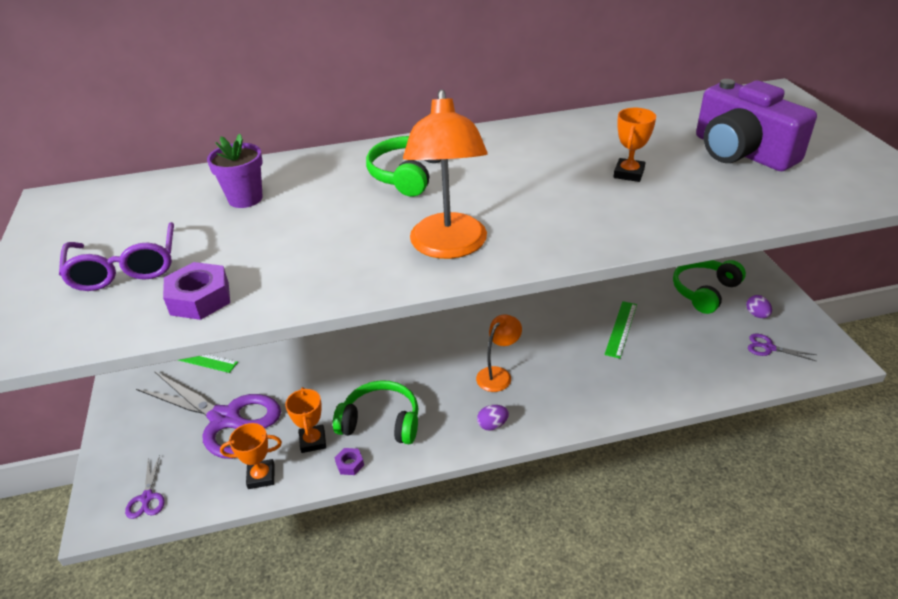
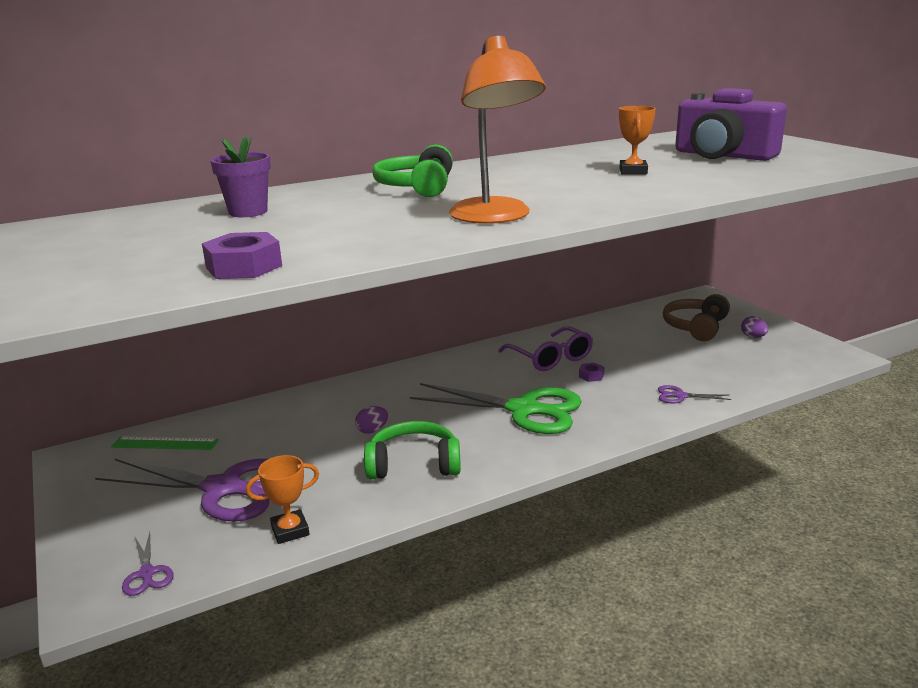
camera: 15 degrees left, 15 degrees down
purple glasses [59,222,174,291] -> purple glasses moved to [499,326,593,371]
orange trophy [285,387,326,453] -> none
purple nut [335,448,364,475] -> purple nut moved to [579,363,605,382]
orange lamp [476,314,522,392] -> green scissors [410,383,582,434]
purple egg [477,405,509,431] -> purple egg moved to [355,406,388,434]
green ruler [605,301,637,359] -> none
green headphones [673,260,746,314] -> brown headphones [663,294,730,341]
purple scissors [748,334,817,361] -> purple scissors moved to [658,385,732,404]

